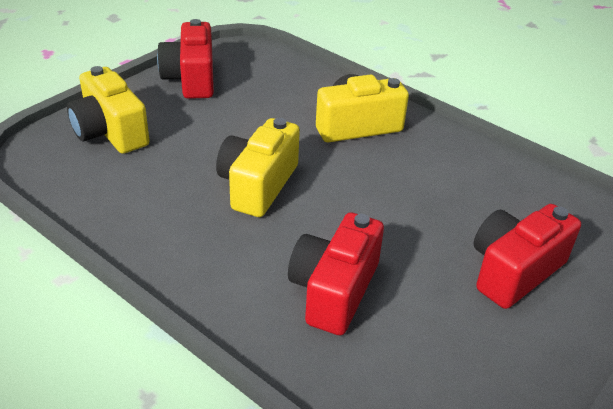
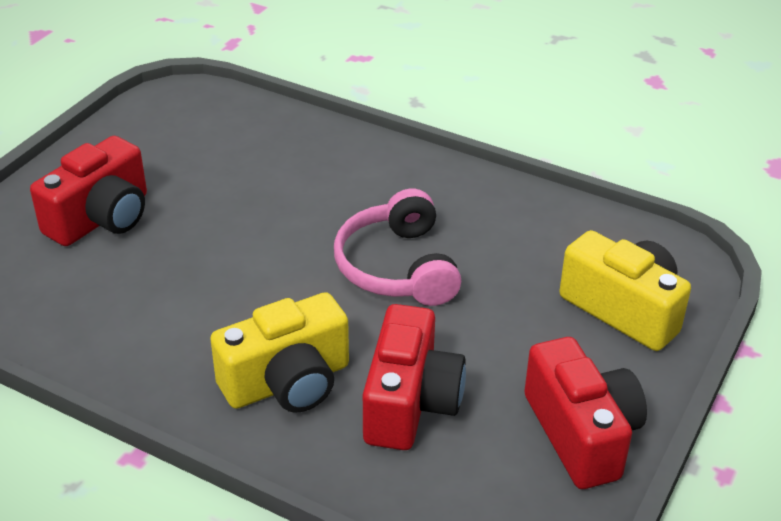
camera: 170 degrees right, 0 degrees up
yellow camera [216,118,300,217] -> pink headphones [334,189,461,306]
red camera [288,212,384,336] -> red camera moved to [363,304,466,450]

